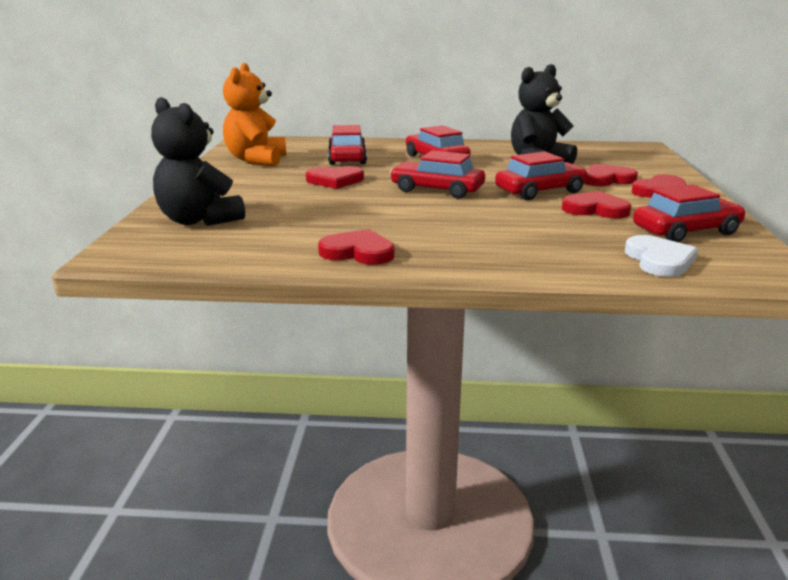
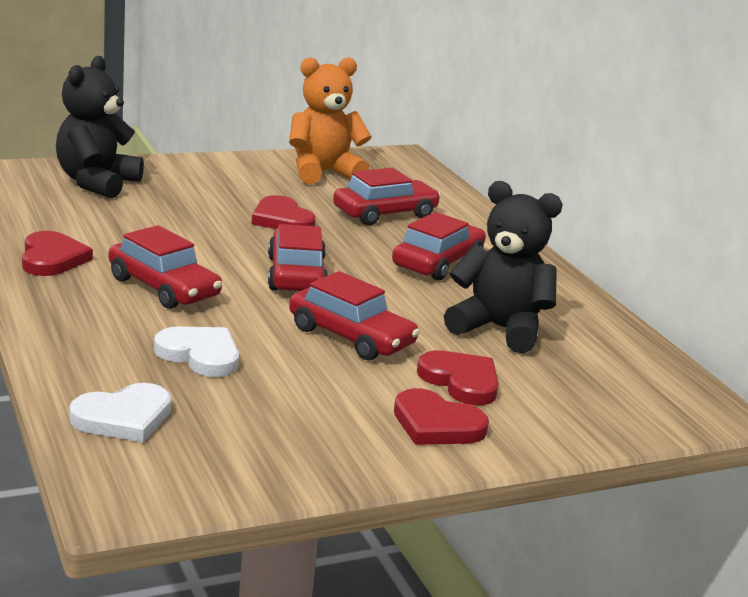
camera: 60 degrees right, 0 degrees up
red heart [562,191,631,218] -> none
red car [633,185,746,242] -> red car moved to [108,225,222,309]
none -> white heart [154,327,239,377]

